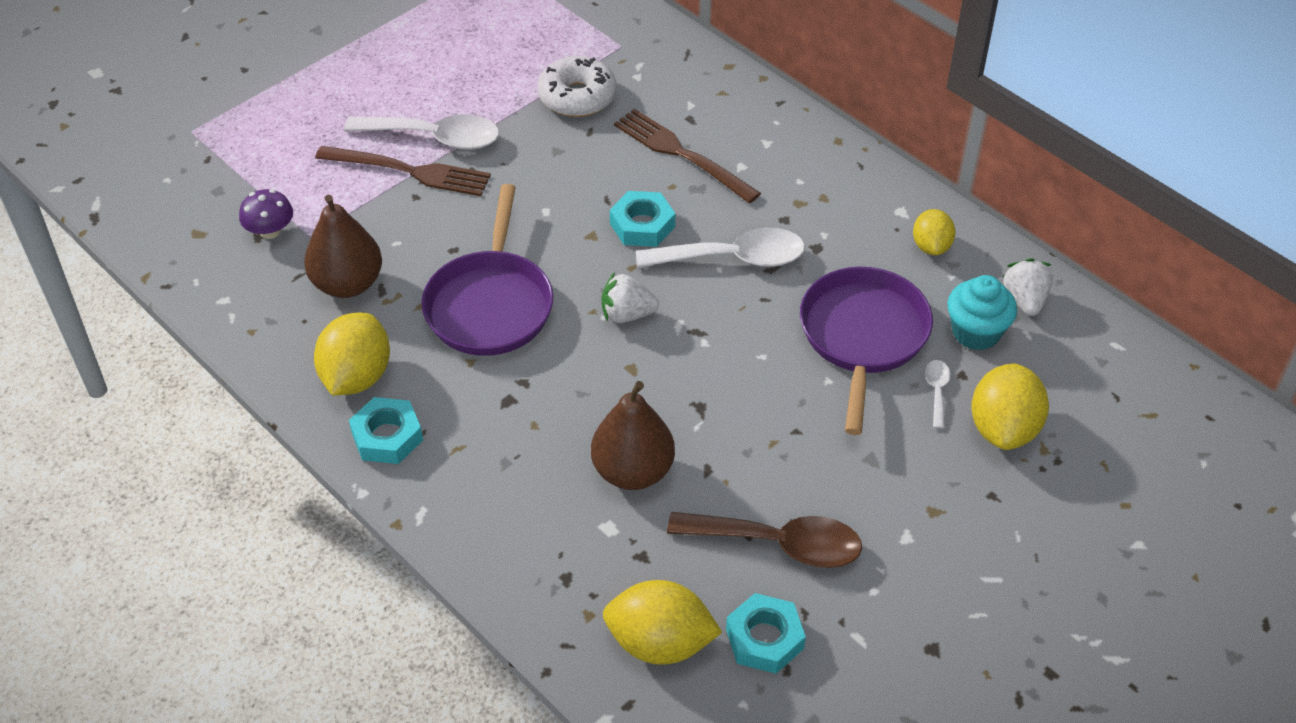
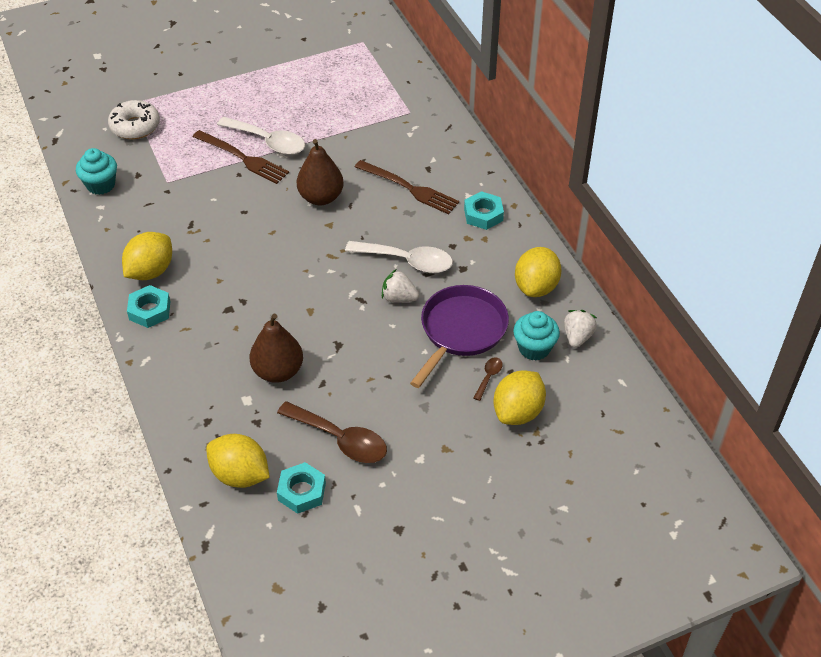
camera: 20 degrees right, 0 degrees up
purple mushroom [239,189,293,239] -> none
brown pear [304,194,382,298] -> brown pear moved to [297,139,344,205]
purple pan [421,184,553,356] -> none
white donut [538,56,617,117] -> white donut moved to [108,100,160,139]
white strawberry [602,272,659,323] -> white strawberry moved to [382,269,419,303]
turquoise nut [610,191,675,247] -> turquoise nut moved to [464,191,504,230]
brown fork [614,109,761,203] -> brown fork turned 150 degrees clockwise [355,160,459,214]
yellow lemon [913,209,956,255] -> yellow lemon [515,247,561,297], size x1.63
white spoon [925,360,951,429] -> brown spoon [474,357,503,401]
none -> turquoise cupcake [76,148,117,195]

